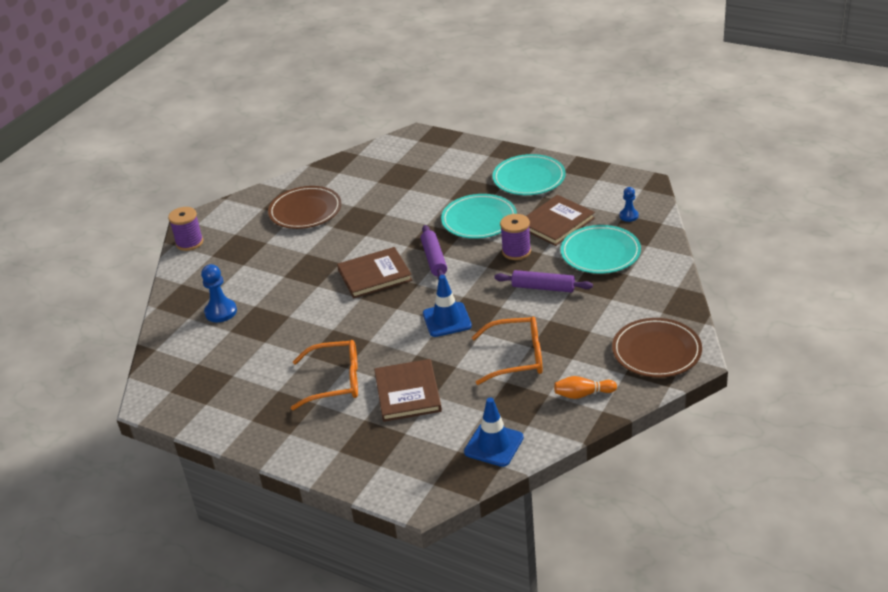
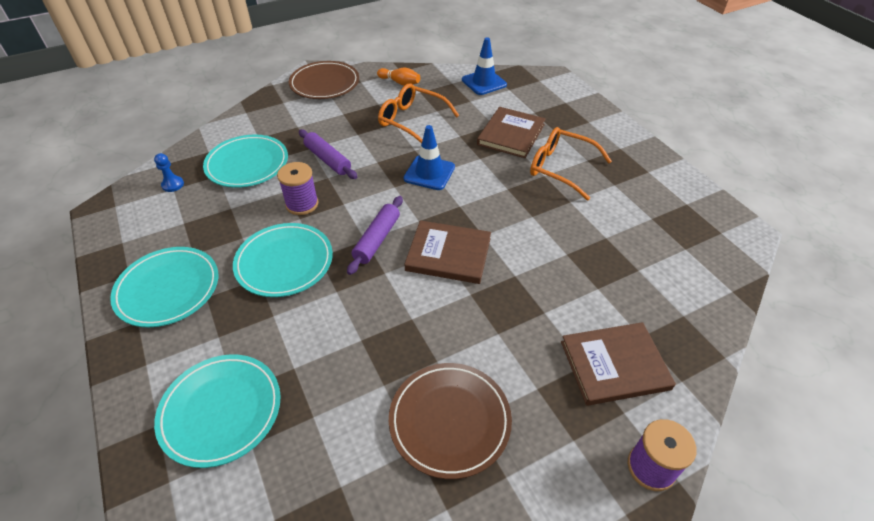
camera: 150 degrees left, 10 degrees up
blue pawn [201,264,237,322] -> none
brown book [526,195,595,246] -> brown book moved to [561,322,676,406]
none -> turquoise plate [154,355,280,468]

